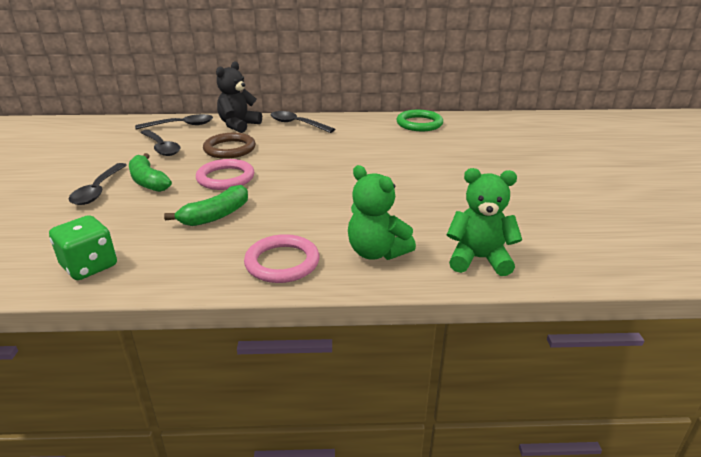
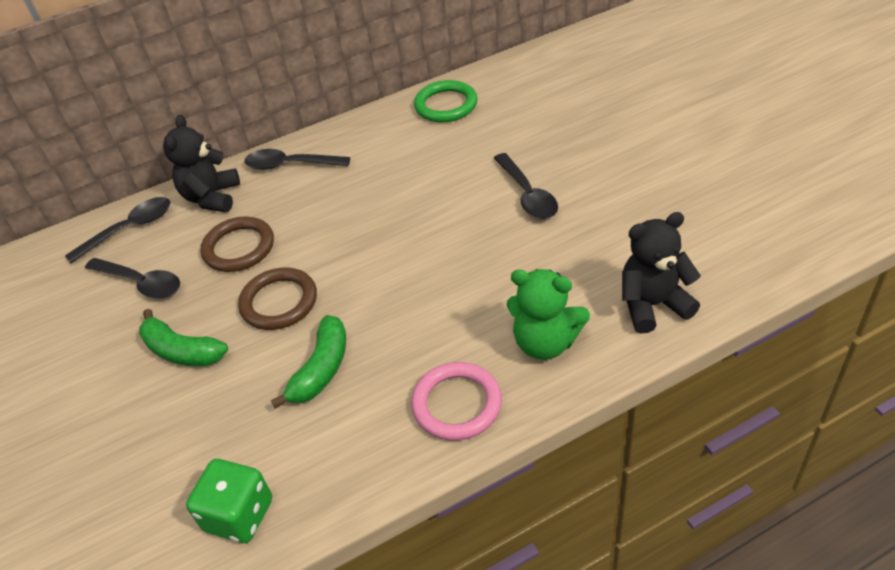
camera: 20 degrees left, 15 degrees up
black spoon [69,163,127,205] -> black spoon moved to [494,153,558,219]
pink ring [196,159,254,190] -> brown ring [238,268,317,330]
green teddy bear [447,168,522,276] -> black teddy bear [622,212,701,334]

